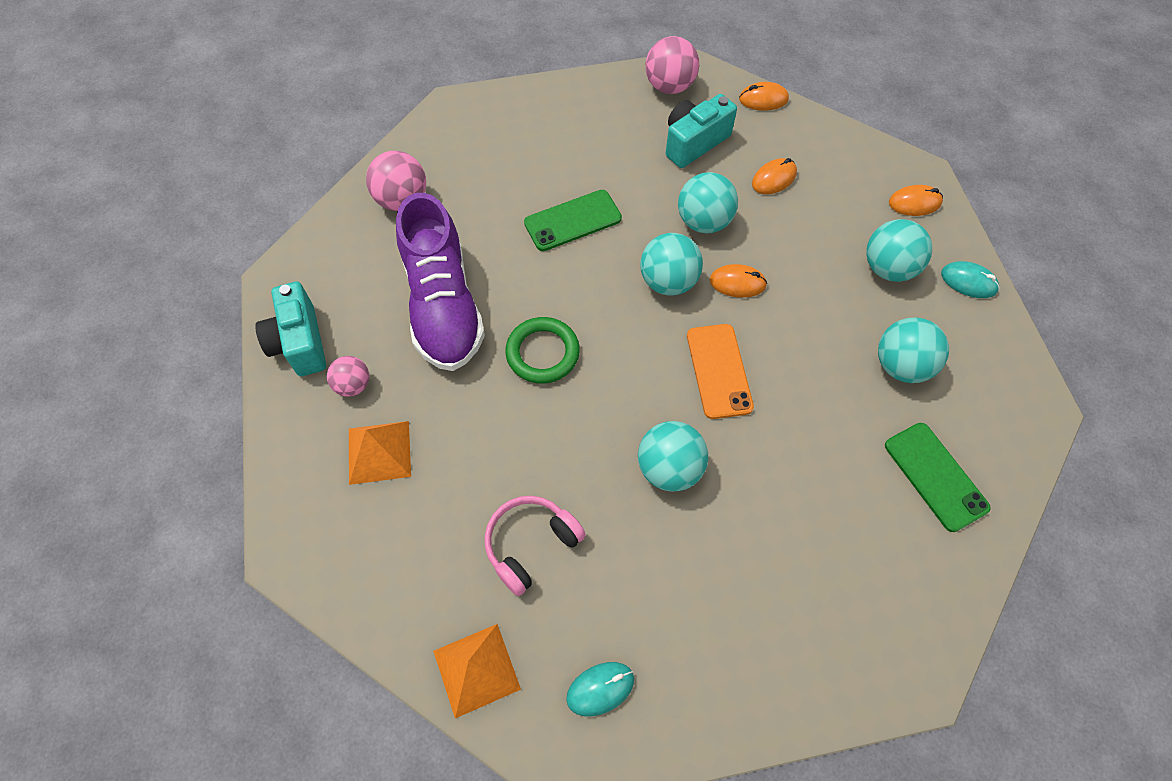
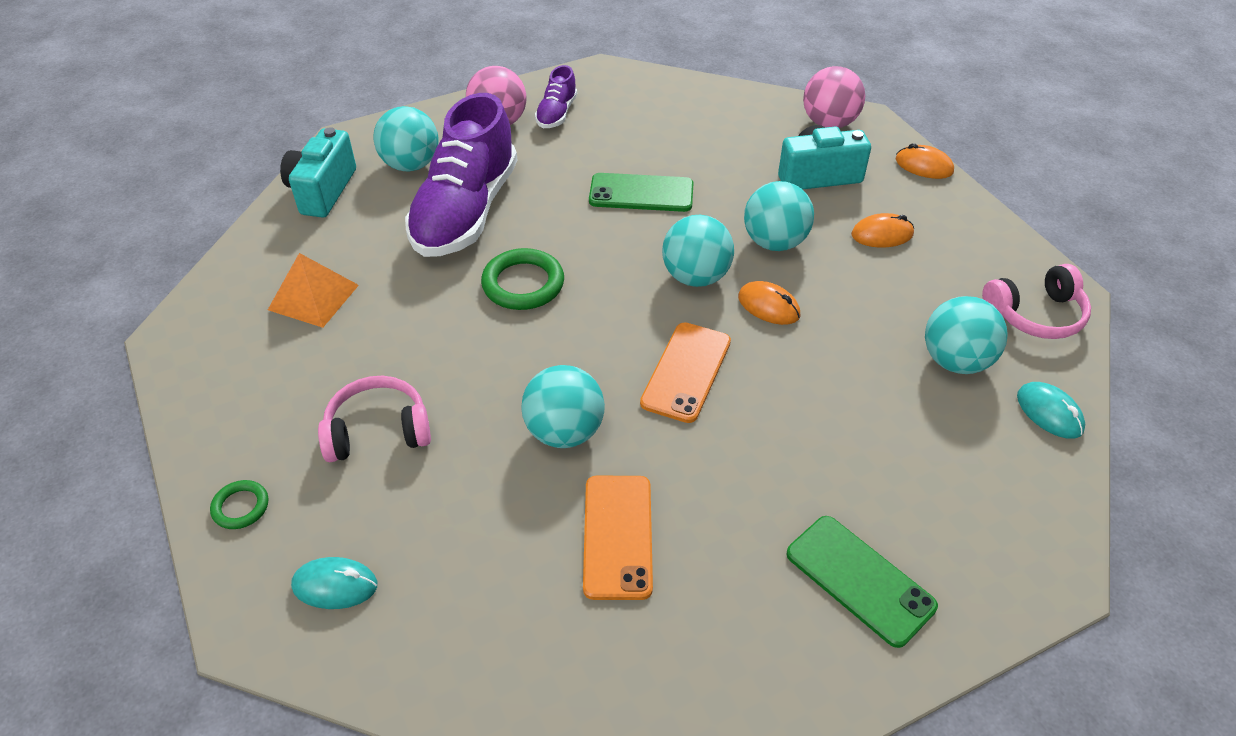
camera: 30 degrees right, 15 degrees down
pink ball [327,356,369,397] -> none
orange pyramid [433,624,521,718] -> green ring [210,480,268,529]
turquoise ball [878,317,949,383] -> turquoise ball moved to [373,106,439,172]
green phone [885,423,991,532] -> green phone turned 45 degrees counterclockwise [786,516,938,648]
orange mouse [889,185,943,216] -> pink headphones [982,264,1091,339]
none -> purple shoe [535,65,577,128]
none -> orange phone [583,476,653,600]

